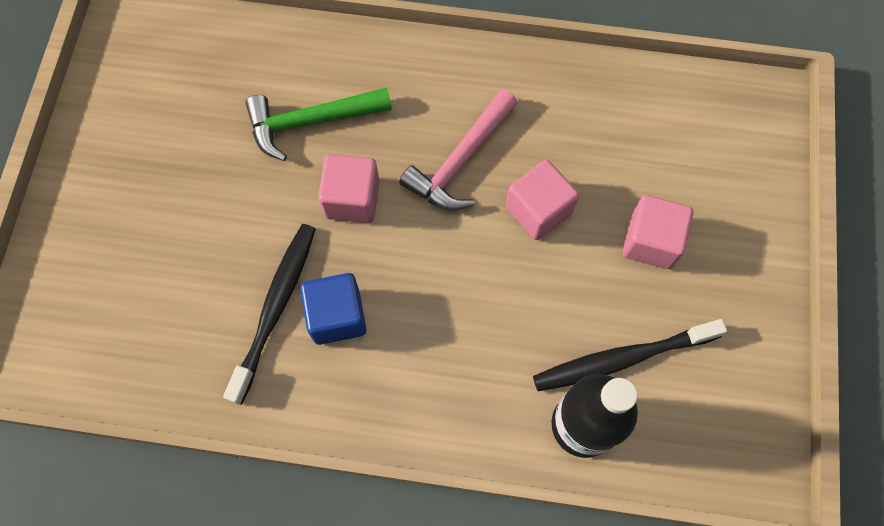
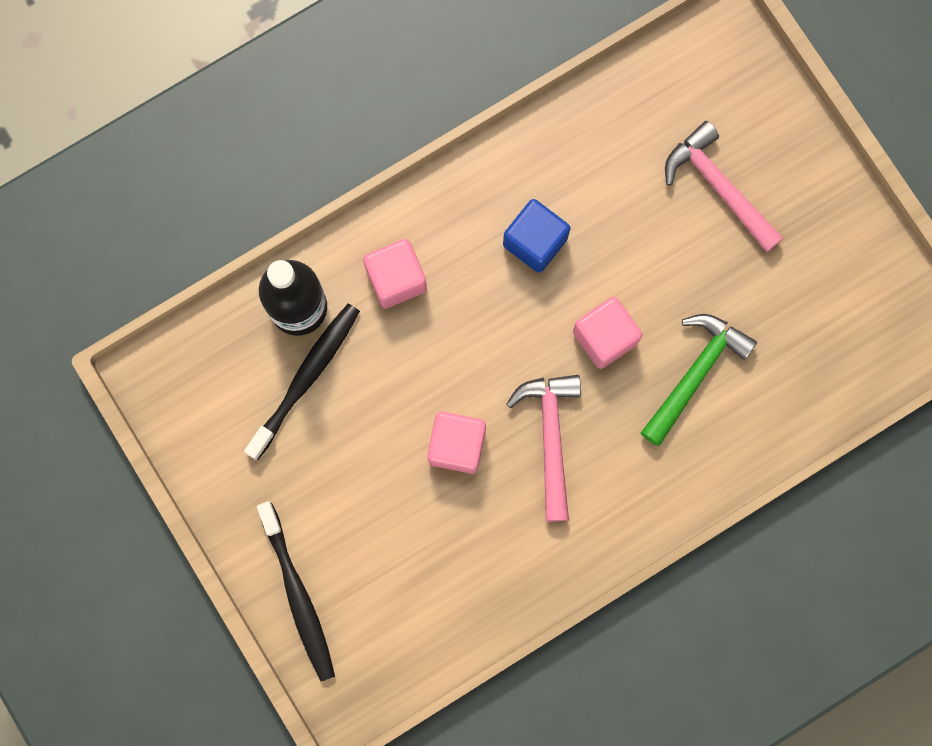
camera: 140 degrees right, 10 degrees up
black toothbrush [223,224,316,405] -> black toothbrush moved to [257,501,335,682]
pink cube [623,195,693,269] -> pink cube moved to [363,239,427,308]
none -> pink hammer [665,121,783,252]

